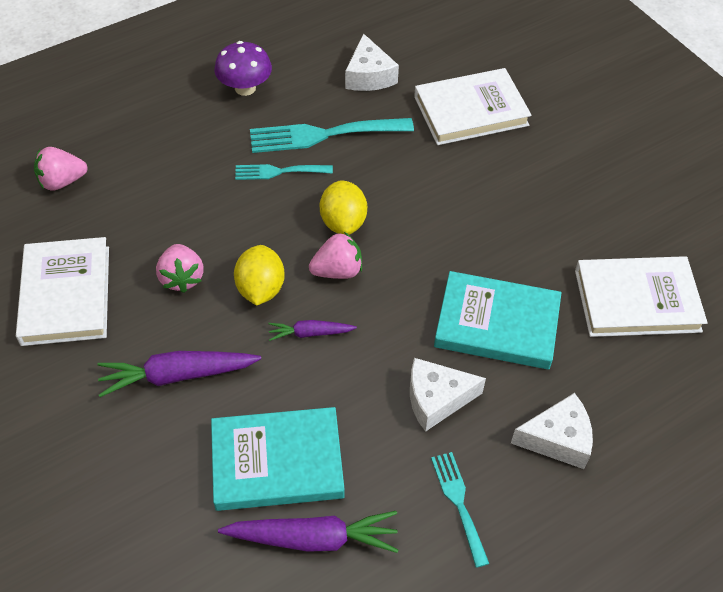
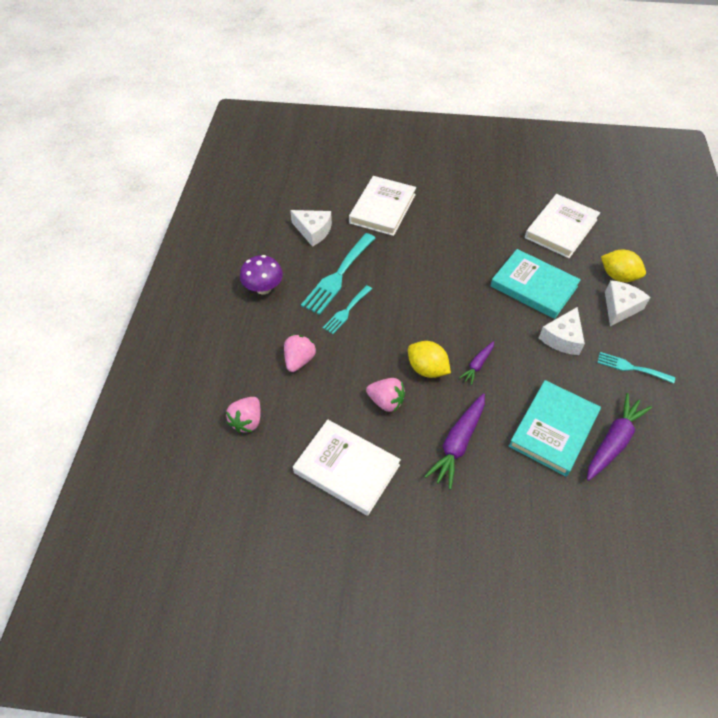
camera: 50 degrees left, 0 degrees up
pink strawberry [309,232,362,279] -> pink strawberry moved to [284,335,316,372]
yellow lemon [320,180,367,235] -> yellow lemon moved to [601,250,646,282]
turquoise book [434,271,561,369] -> turquoise book turned 75 degrees clockwise [490,249,581,319]

